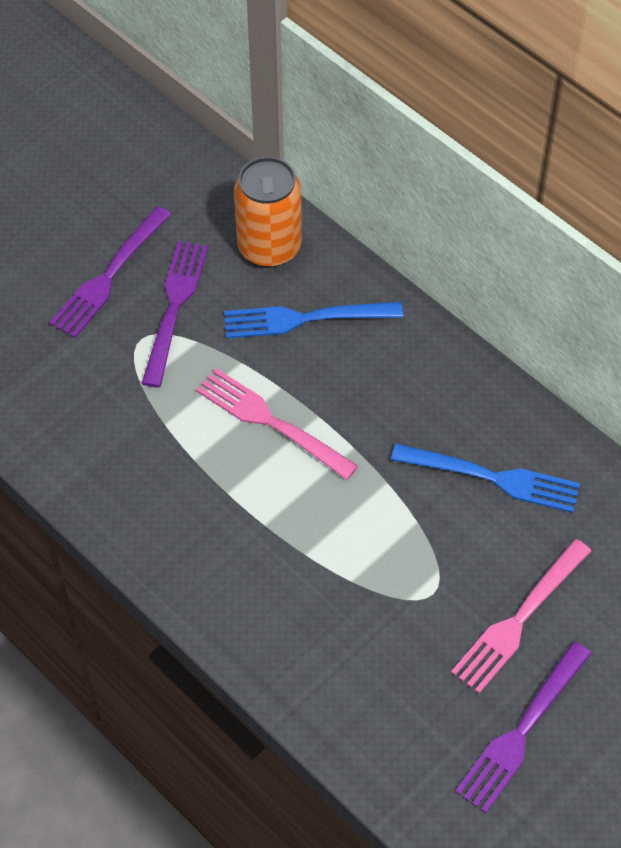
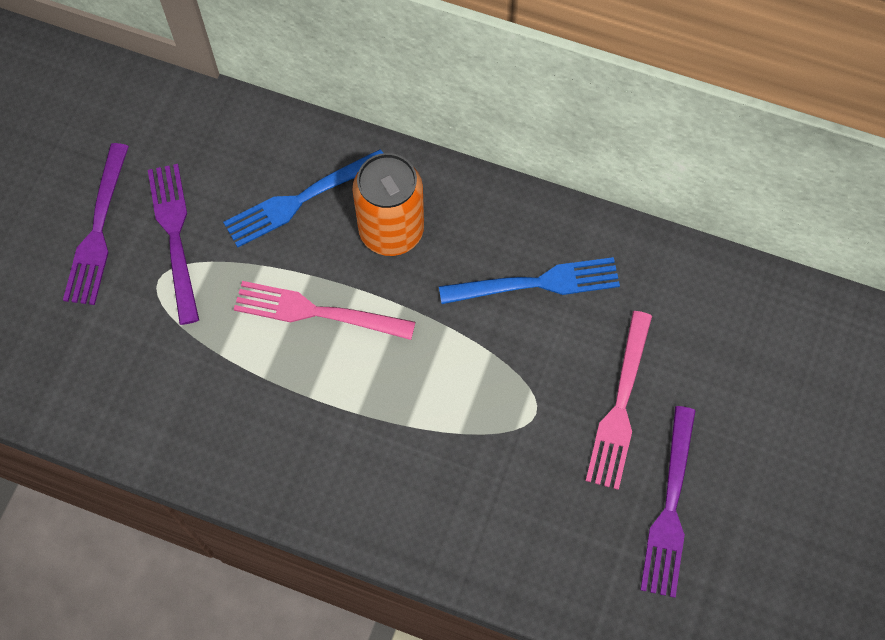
camera: 25 degrees left, 10 degrees up
orange can [234,157,302,268] -> orange can moved to [353,153,424,256]

